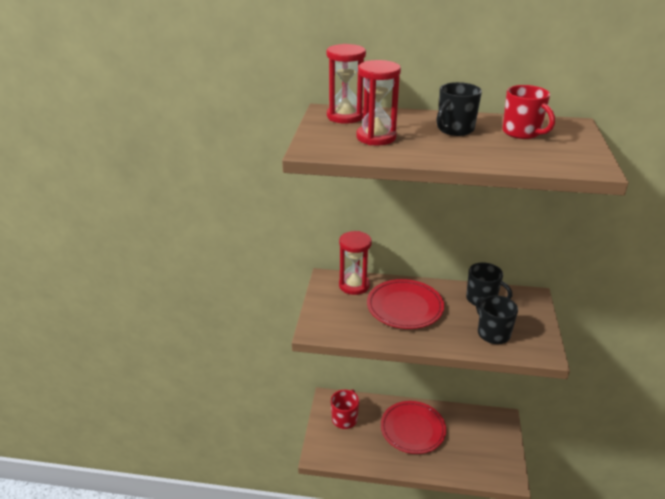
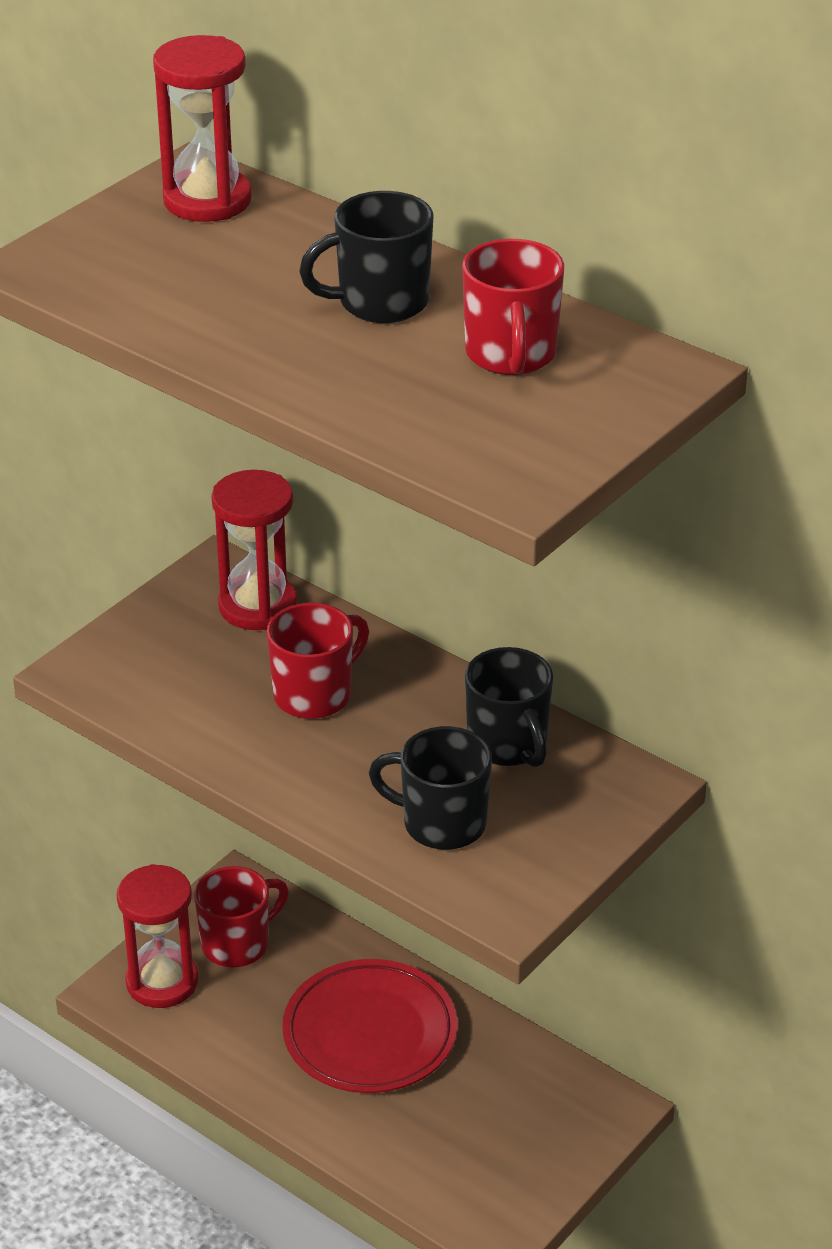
camera: 30 degrees right, 5 degrees up
red hourglass [357,60,401,145] -> red hourglass moved to [116,864,198,1008]
red plate [367,279,444,329] -> red mug [267,603,369,719]
black mug [476,295,518,344] -> black mug turned 75 degrees counterclockwise [369,726,492,850]

